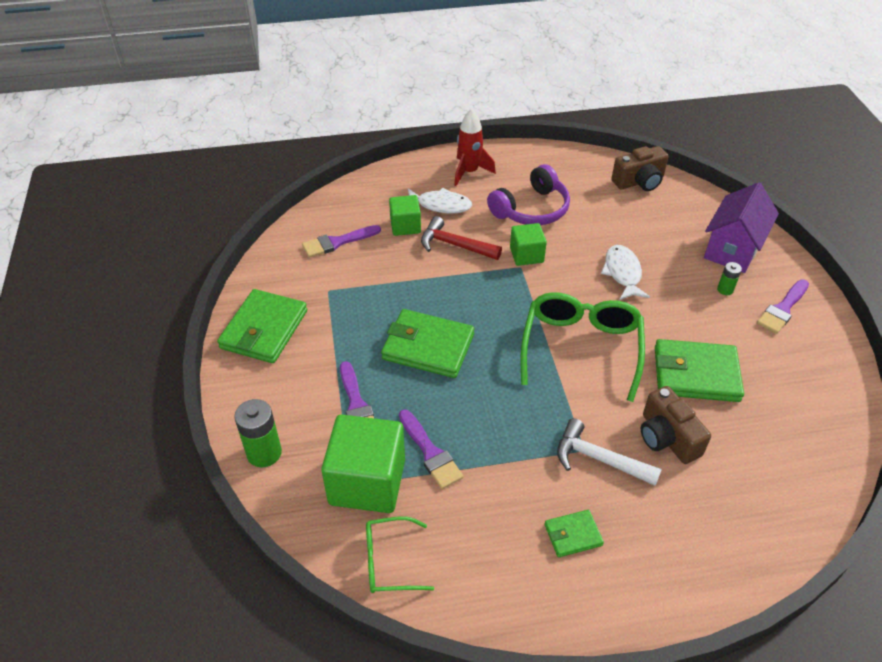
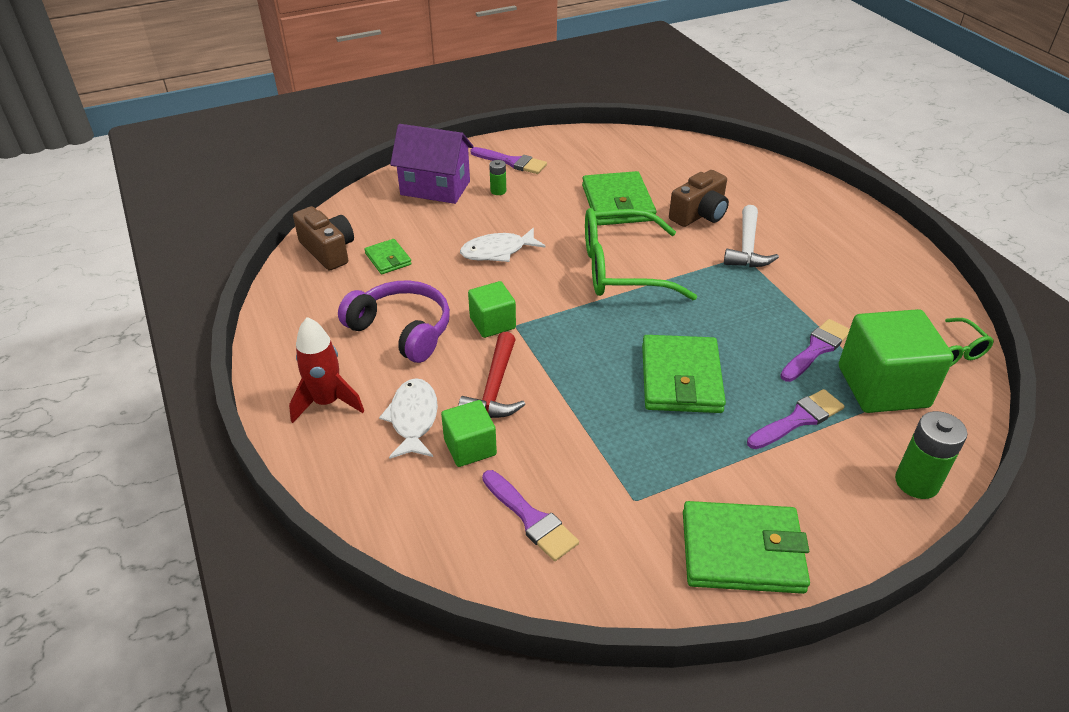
camera: 105 degrees left, 5 degrees down
green wallet [545,510,604,557] -> green wallet moved to [364,239,412,274]

